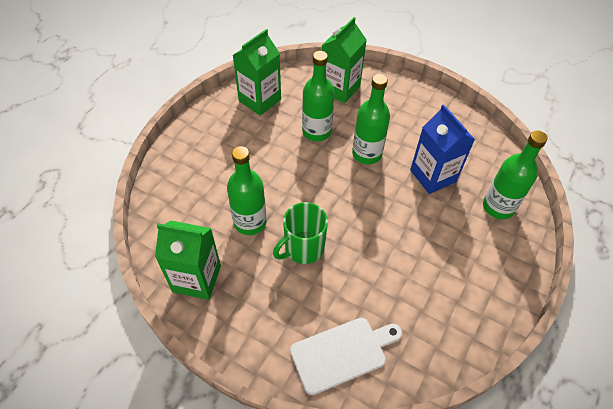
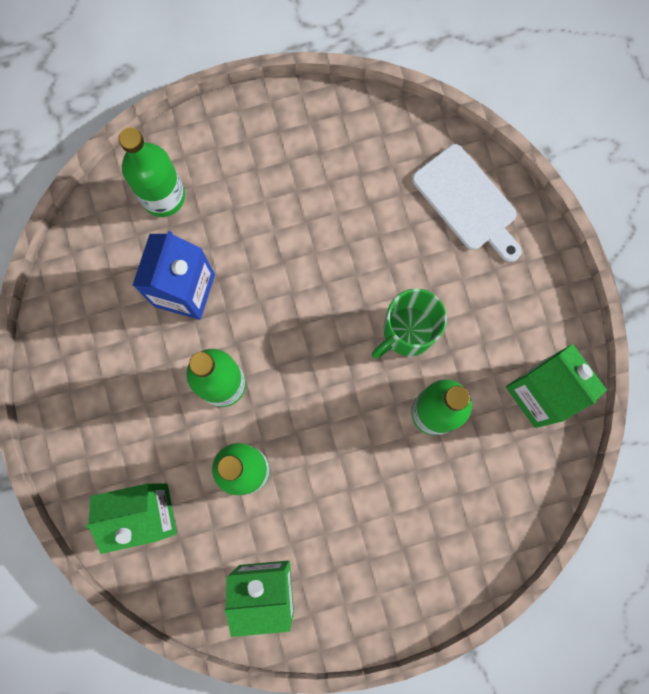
camera: 135 degrees left, 25 degrees up
green mug [273,202,328,264] -> green mug turned 135 degrees clockwise [372,288,447,359]
white cutting board [290,318,402,395] -> white cutting board turned 150 degrees counterclockwise [412,144,522,262]

